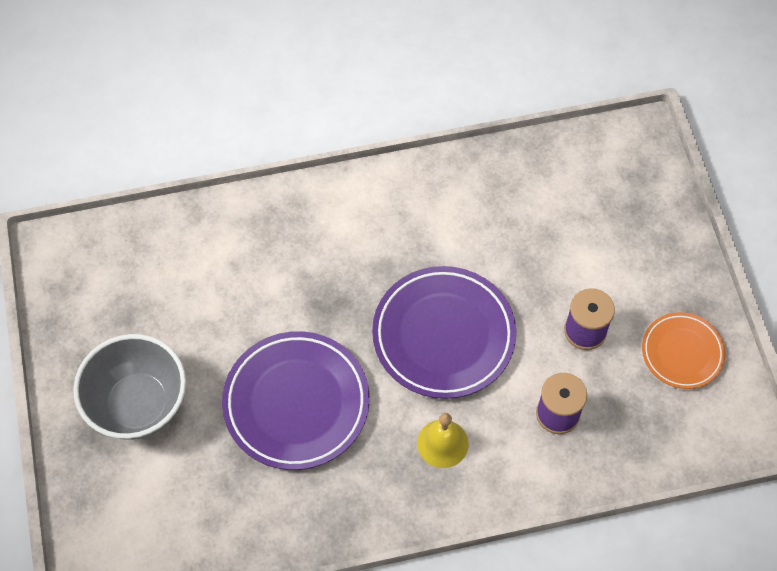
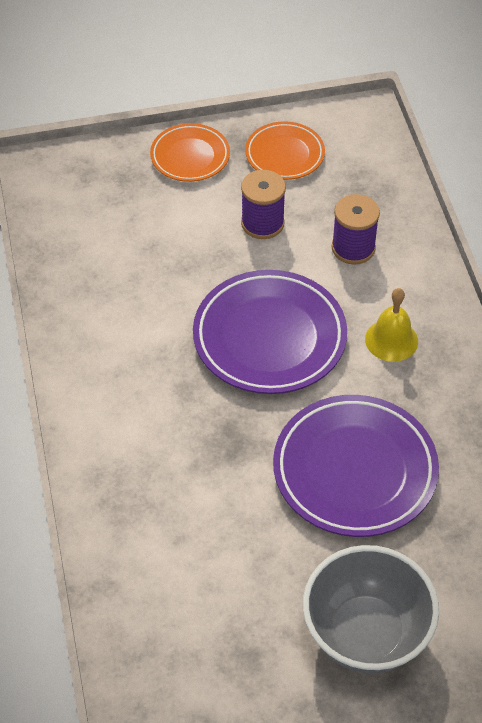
camera: 90 degrees left, 10 degrees down
none -> orange plate [150,123,230,182]

